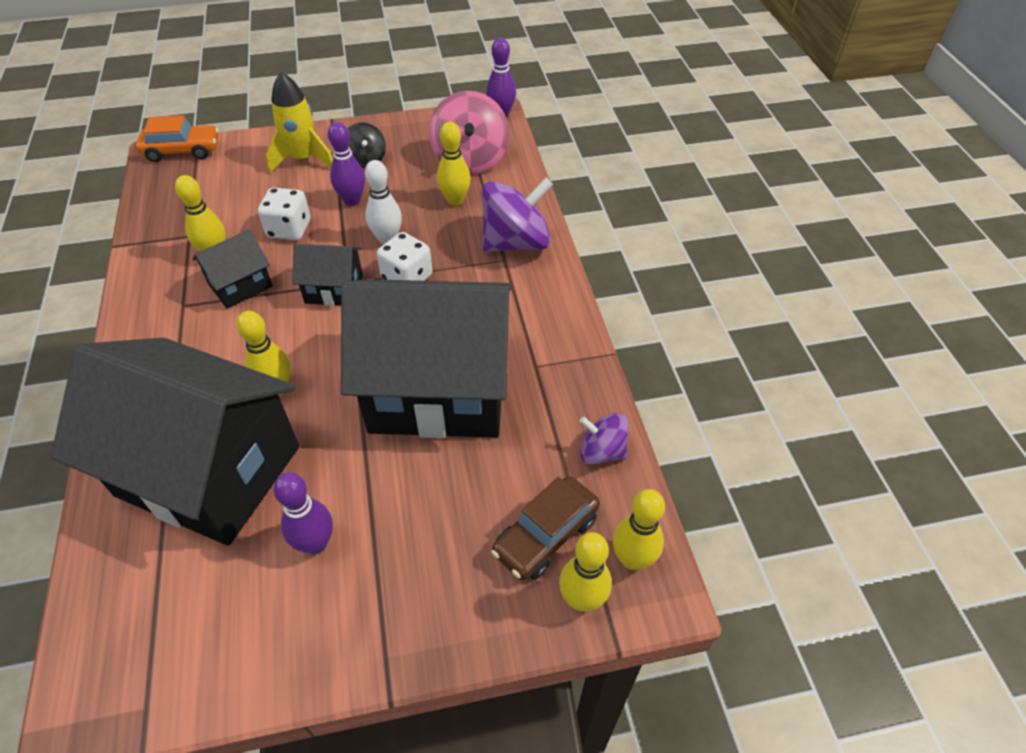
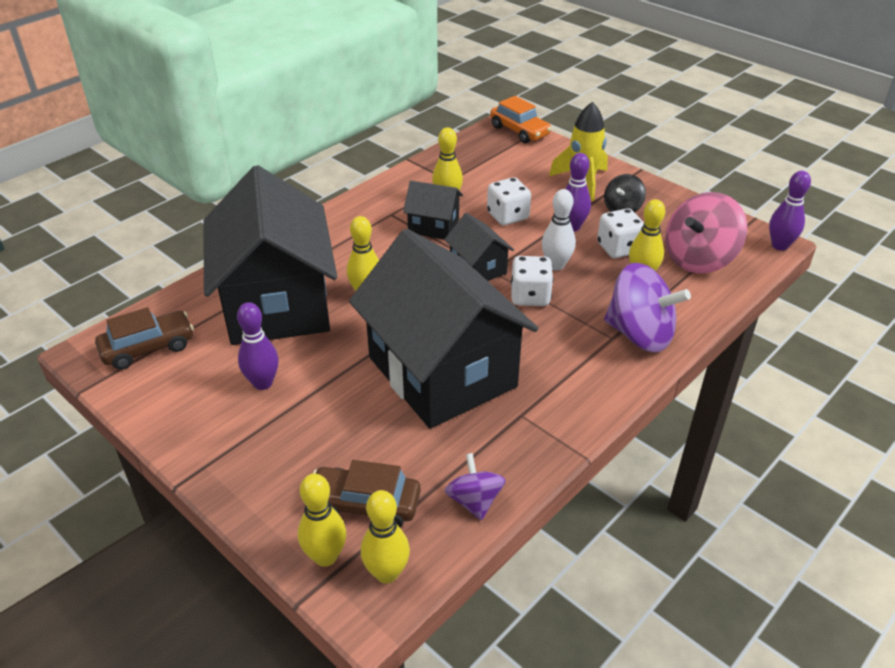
camera: 55 degrees right, 10 degrees down
none -> brown car [95,307,194,370]
none -> white dice [597,208,644,258]

